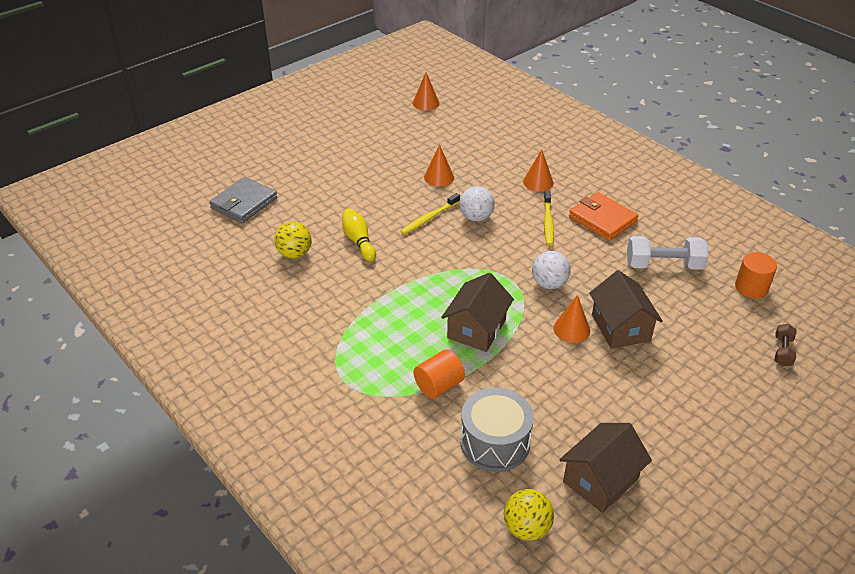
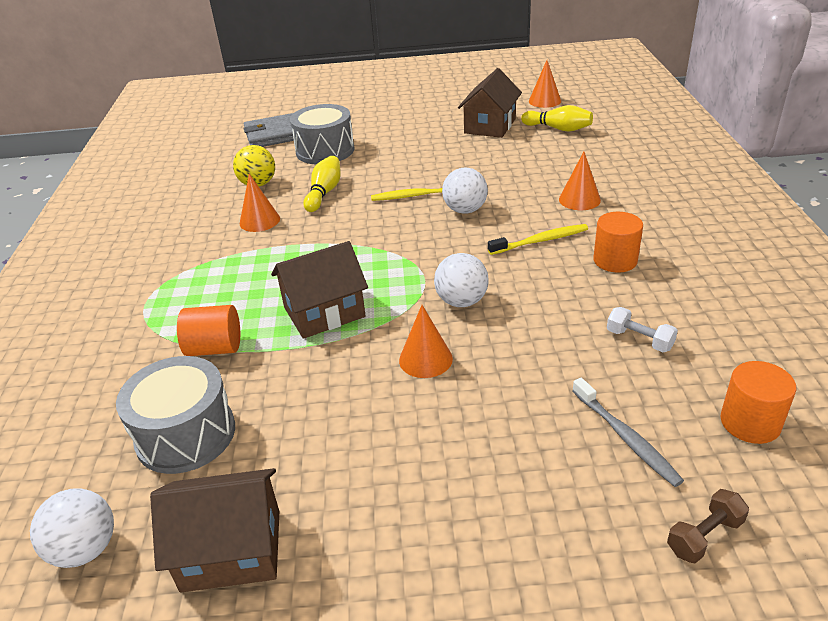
camera: 40 degrees right, 5 degrees down
orange cone [424,144,454,186] -> orange cone moved to [240,174,280,232]
yellow ball [504,489,554,541] -> white ball [30,489,114,568]
yellow toothbrush [544,190,554,246] -> yellow toothbrush turned 150 degrees counterclockwise [488,224,588,255]
orange wallet [569,192,639,241] -> orange cylinder [593,212,643,273]
brown house [589,270,663,349] -> brown house moved to [458,68,522,138]
white dumbbell [627,236,709,270] -> white dumbbell [607,307,678,352], size x0.55
none -> grey drum [290,104,355,164]
none -> yellow bowling pin [521,105,593,132]
none -> grey toothbrush [572,378,684,487]

